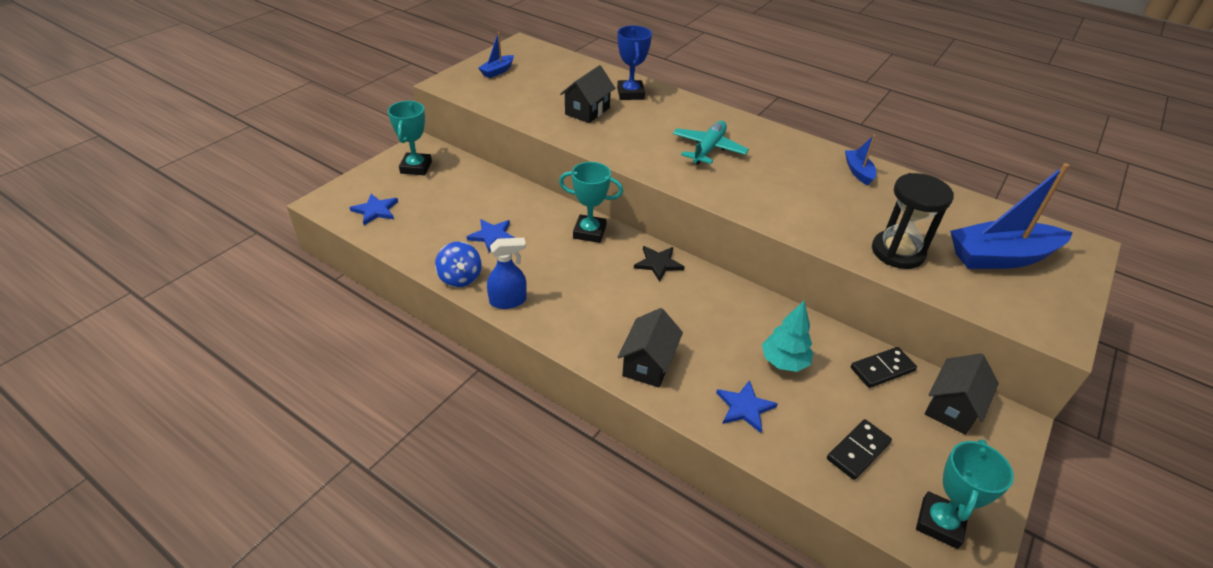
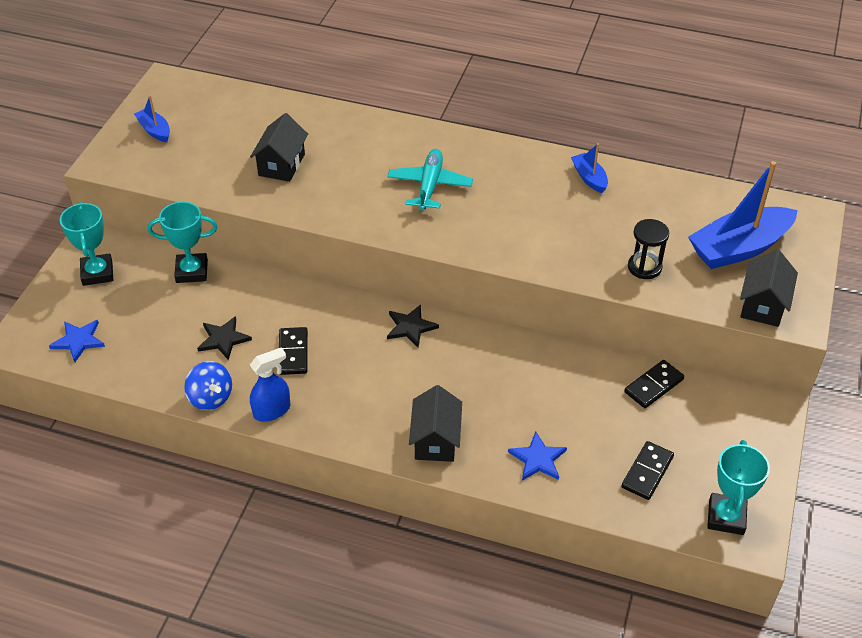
camera: 15 degrees left, 5 degrees up
blue star [467,219,515,252] -> black star [197,316,252,360]
blue boat [478,32,514,78] -> blue boat turned 120 degrees clockwise [134,95,170,142]
turquoise trophy [559,162,623,243] -> turquoise trophy moved to [148,202,218,283]
blue trophy [617,25,652,100] -> none
turquoise tree [762,301,813,372] -> none
black hourglass [872,173,954,269] -> black hourglass [628,219,669,279], size x0.66
black house [925,353,999,435] -> black house moved to [740,250,798,327]
none -> black domino [279,327,308,375]

